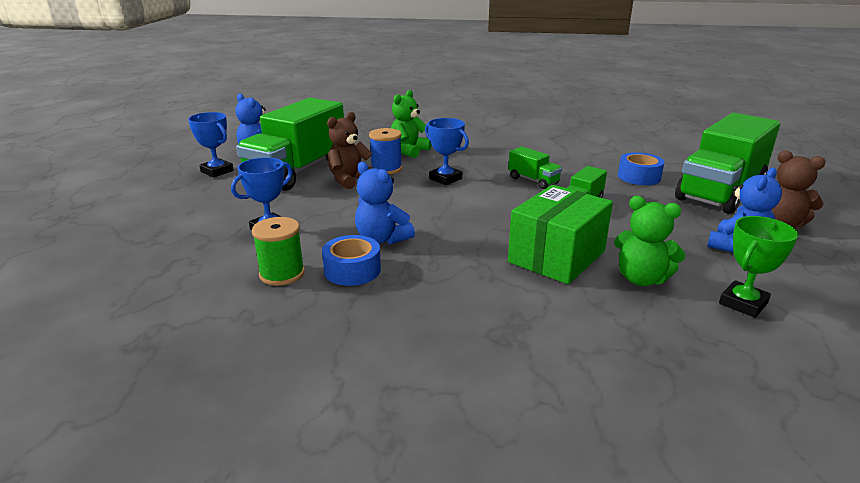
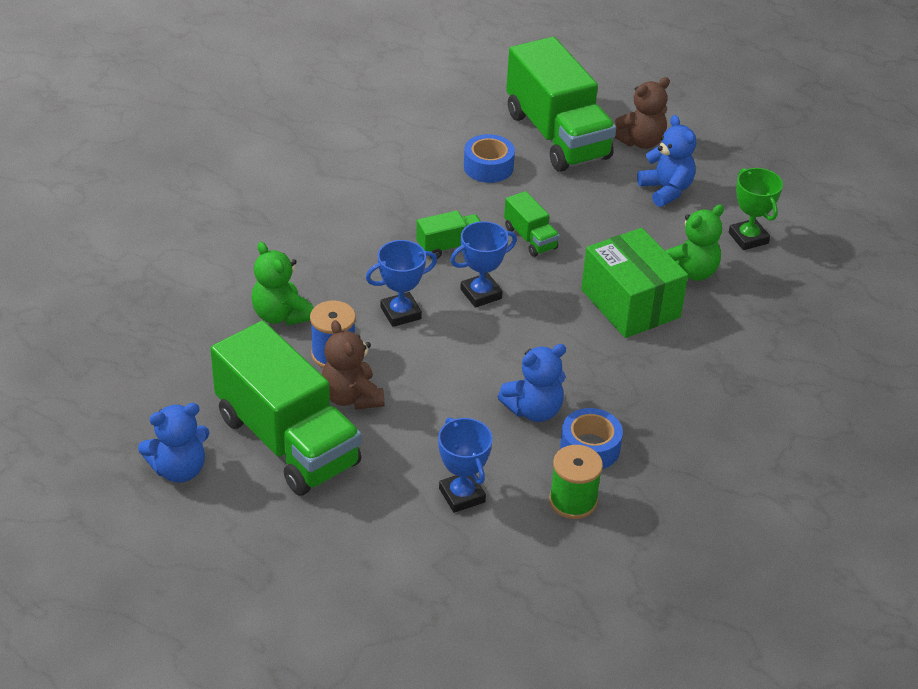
camera: 70 degrees left, 15 degrees up
blue trophy [188,112,234,178] -> blue trophy moved to [450,221,517,308]

